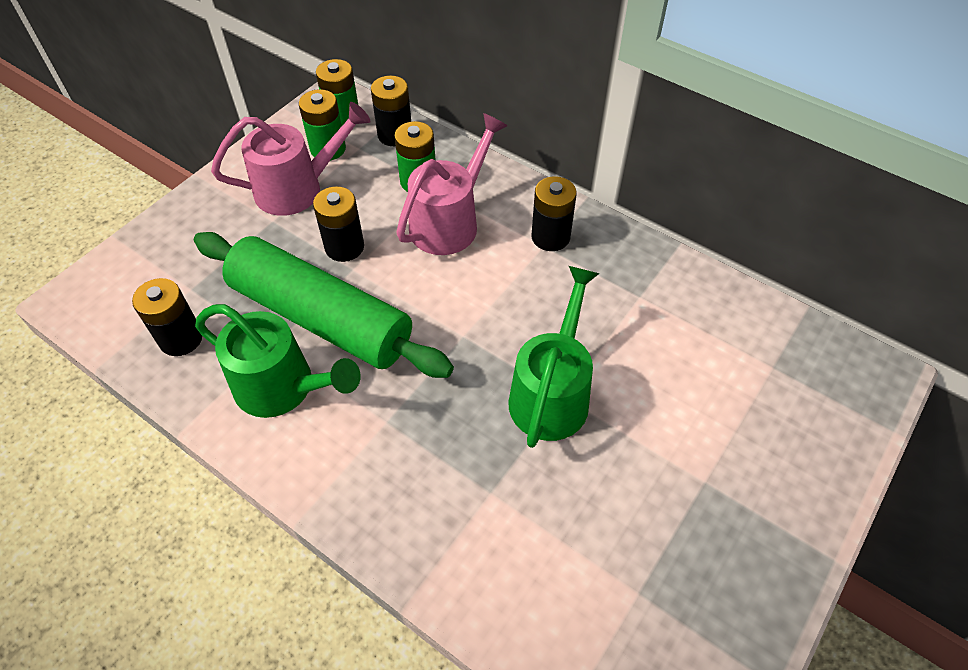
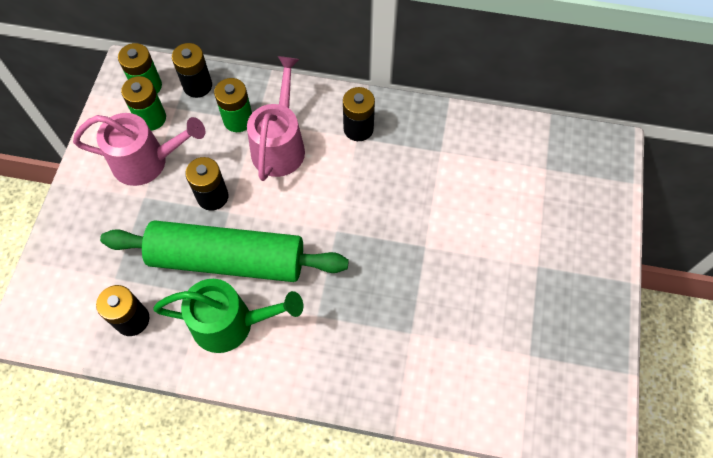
camera: 25 degrees left, 10 degrees up
pink watering can [211,102,370,216] -> pink watering can turned 45 degrees clockwise [73,113,205,186]
green watering can [508,266,600,448] -> none

